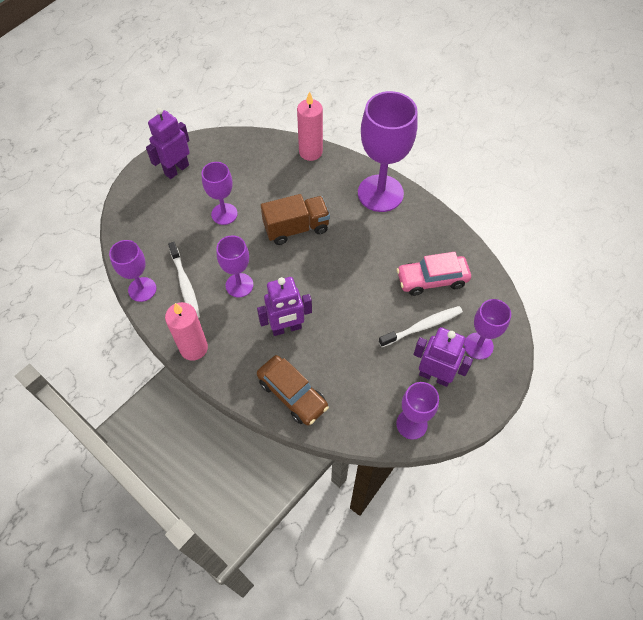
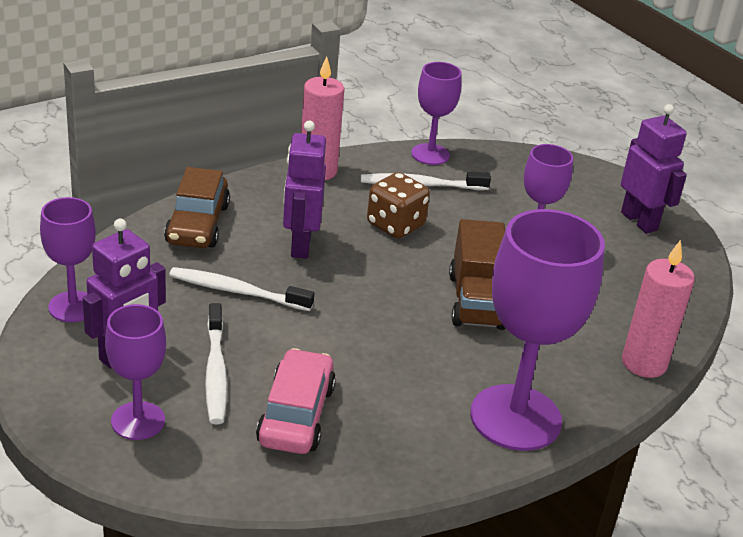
camera: 105 degrees right, 25 degrees down
purple goblet [216,235,253,298] -> brown dice [367,172,430,238]
brown car [257,355,329,425] -> brown car turned 60 degrees counterclockwise [164,167,230,248]
none -> white toothbrush [169,267,314,311]

